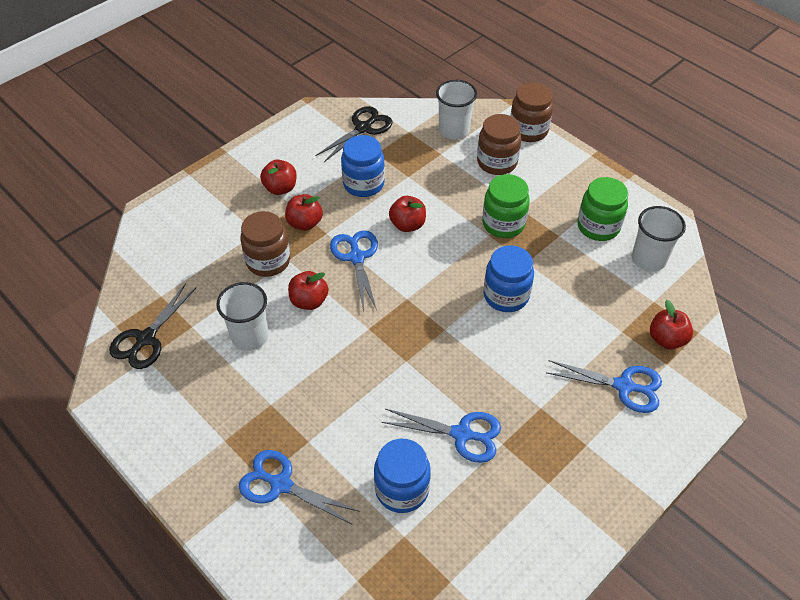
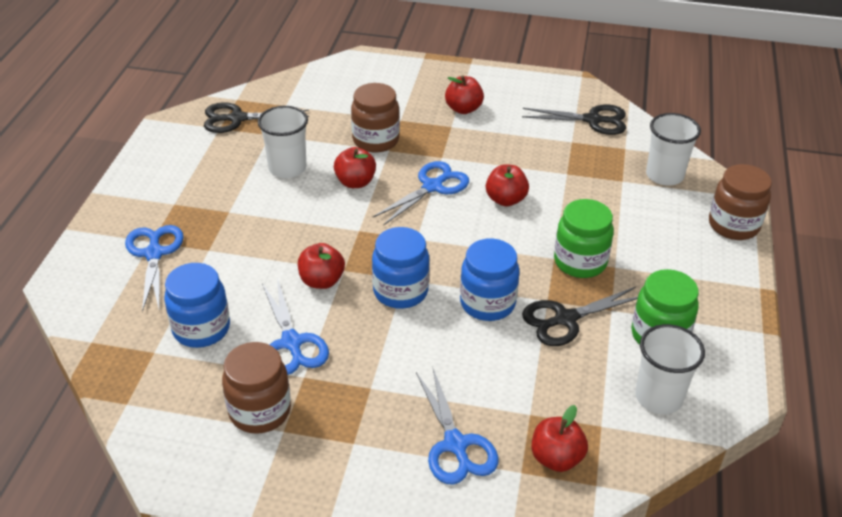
camera: 55 degrees right, 10 degrees down
red apple [285,194,323,231] -> red apple moved to [298,243,345,289]
blue jar [341,135,385,197] -> blue jar moved to [372,227,429,309]
brown jar [477,114,521,175] -> brown jar moved to [222,342,291,434]
none -> black scissors [522,287,638,346]

